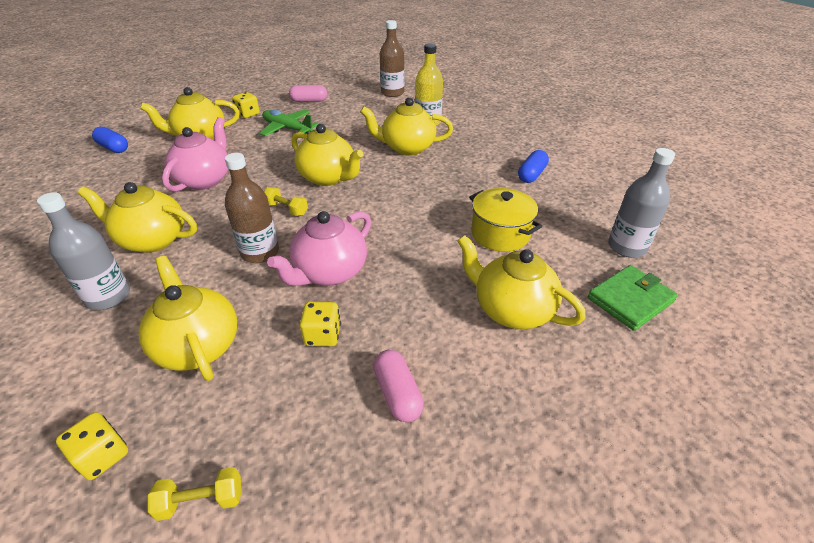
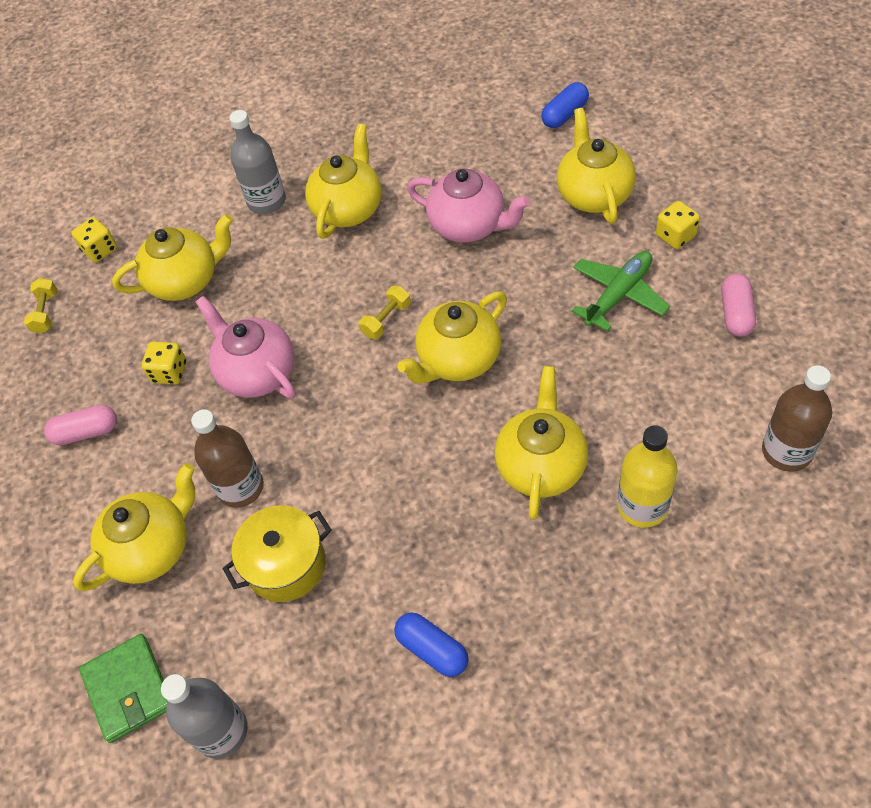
camera: 105 degrees right, 15 degrees up
brown bottle [225,153,279,263] -> brown bottle moved to [191,409,264,508]

